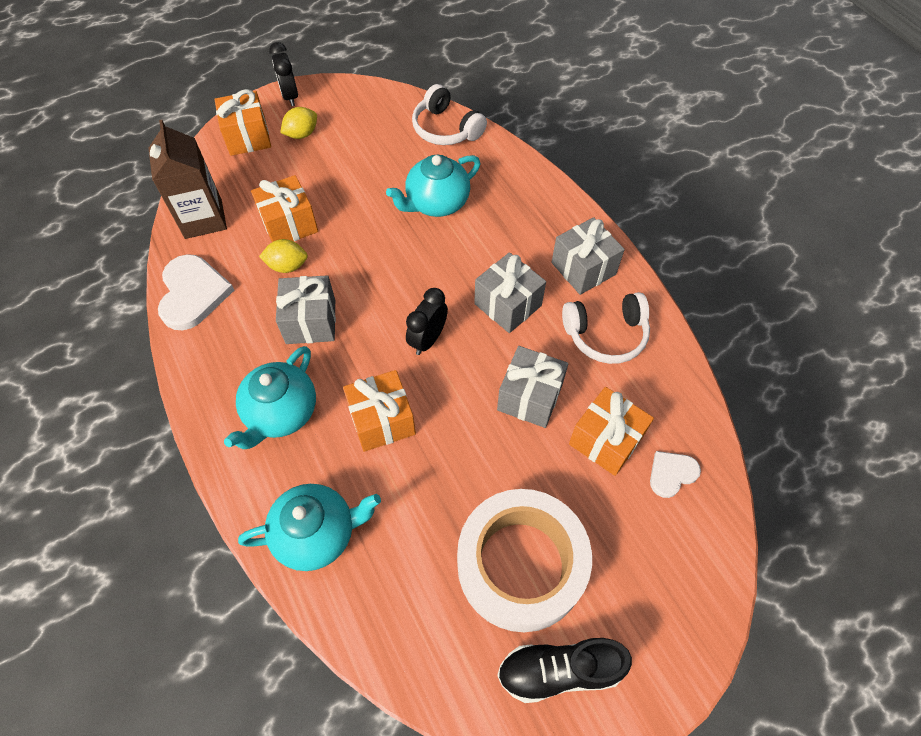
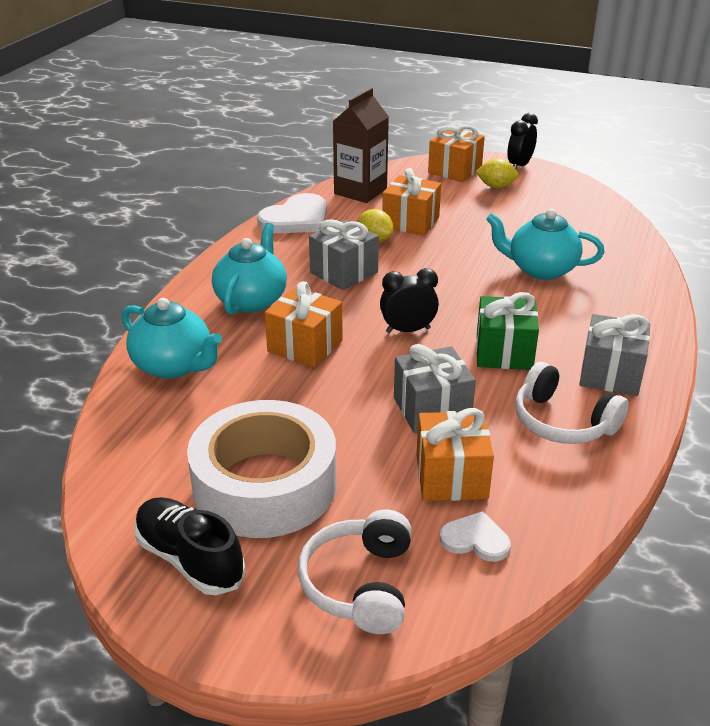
camera: 50 degrees right, 25 degrees down
turquoise teapot [224,346,316,449] -> turquoise teapot turned 120 degrees clockwise [212,223,287,315]
white headphones [412,84,487,145] -> white headphones moved to [298,510,412,634]
grey gift [474,252,546,333] -> green gift [476,292,539,370]

